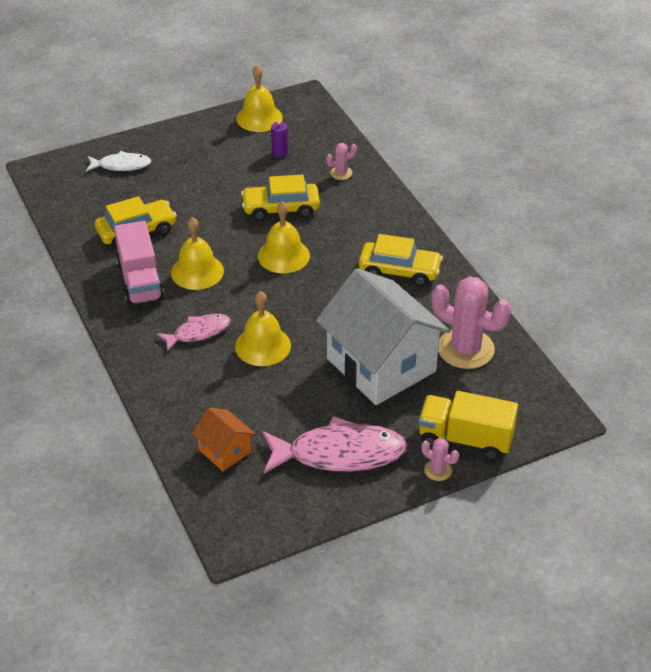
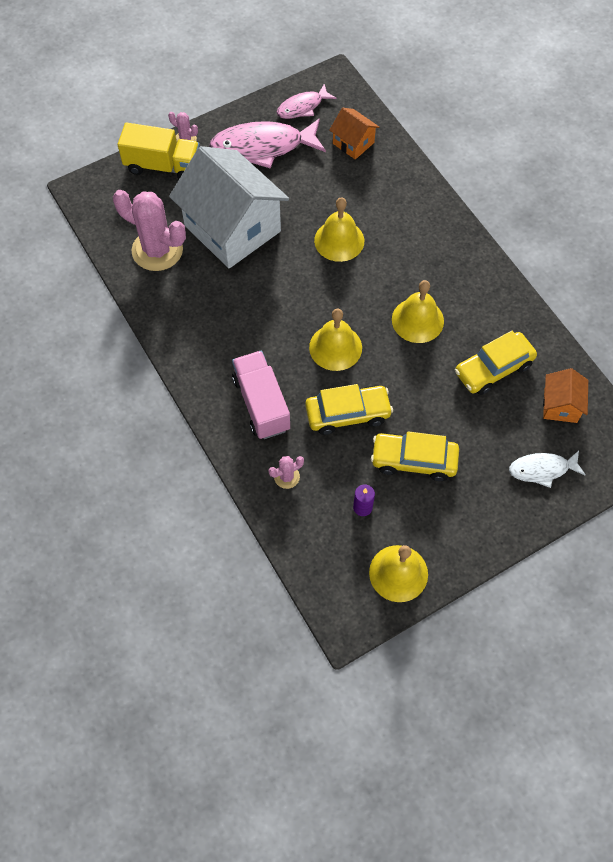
camera: 175 degrees right, 20 degrees up
pink truck [114,221,164,306] -> pink truck moved to [232,351,290,439]
pink fish [157,314,231,352] -> pink fish moved to [277,84,337,119]
yellow car [359,234,443,286] -> yellow car moved to [371,431,459,481]
none -> orange house [543,368,588,423]

